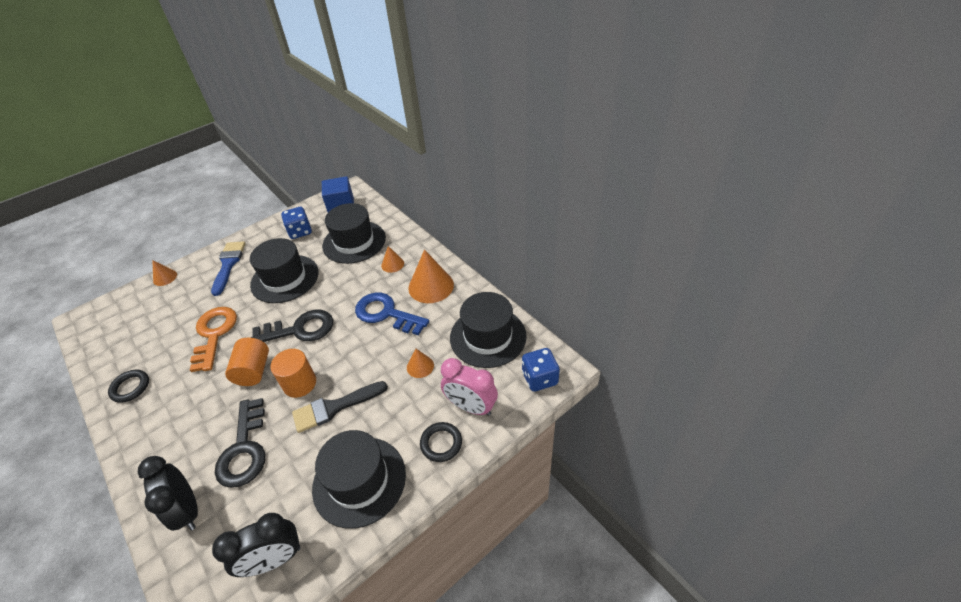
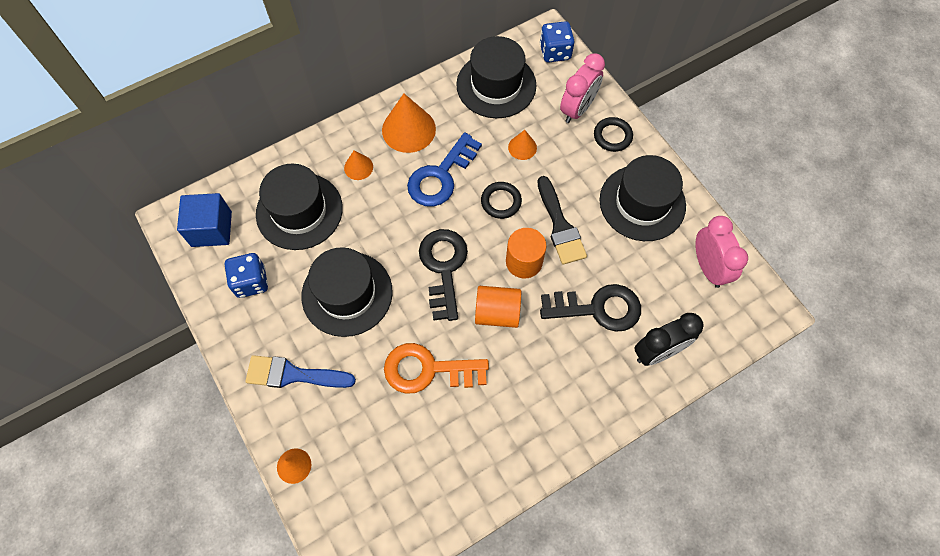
camera: 85 degrees left, 20 degrees up
black ring [108,370,149,403] -> black ring moved to [481,182,522,219]
black clock [212,513,301,577] -> pink clock [695,216,748,288]

